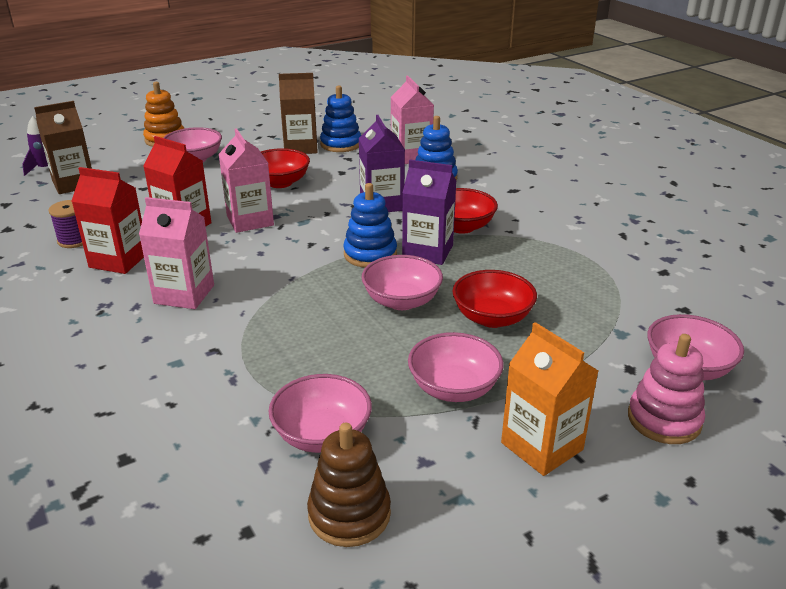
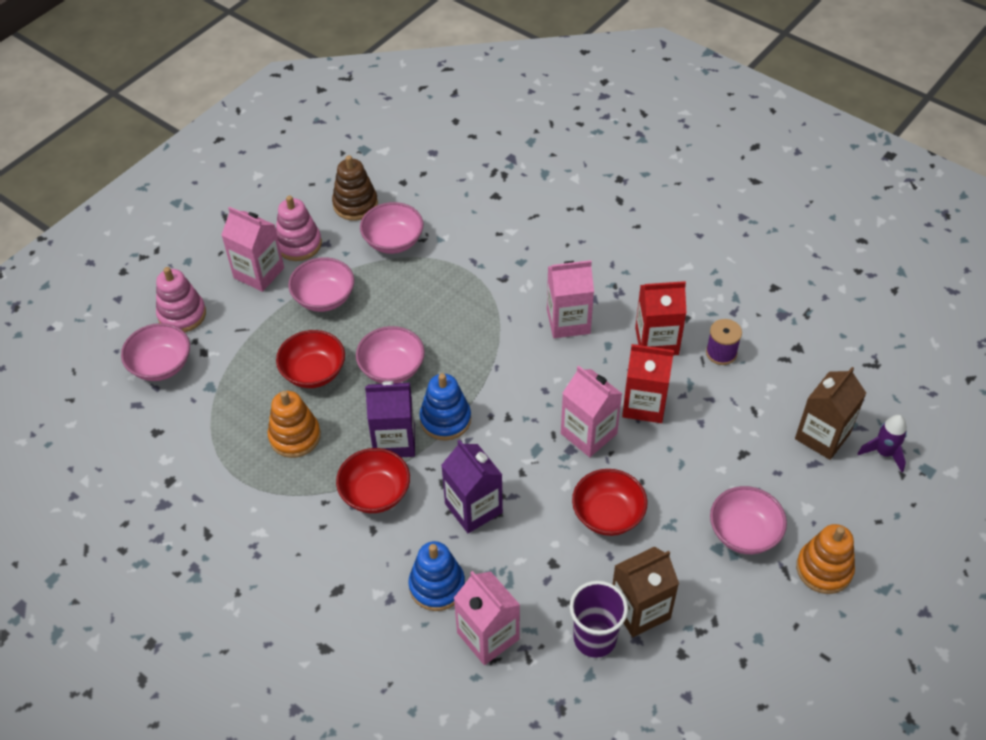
camera: 160 degrees right, 20 degrees up
blue stacking toy [320,86,361,152] -> purple cup [570,581,628,658]
orange carton [501,322,598,476] -> pink carton [221,207,284,292]
none -> orange stacking toy [268,391,321,458]
none -> pink stacking toy [276,195,322,261]

